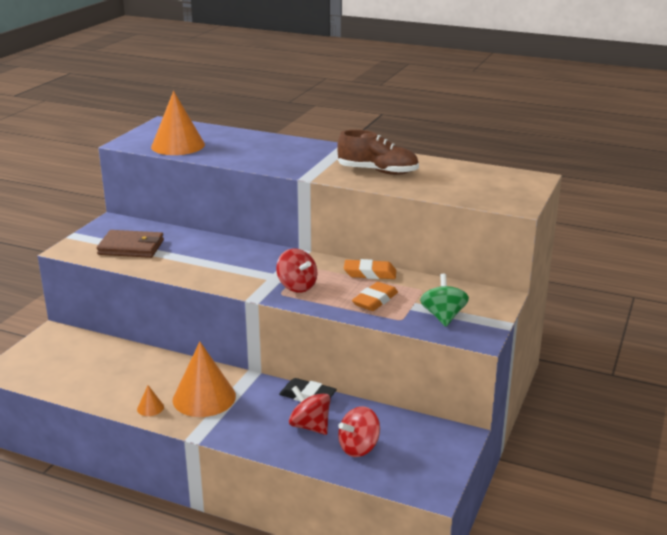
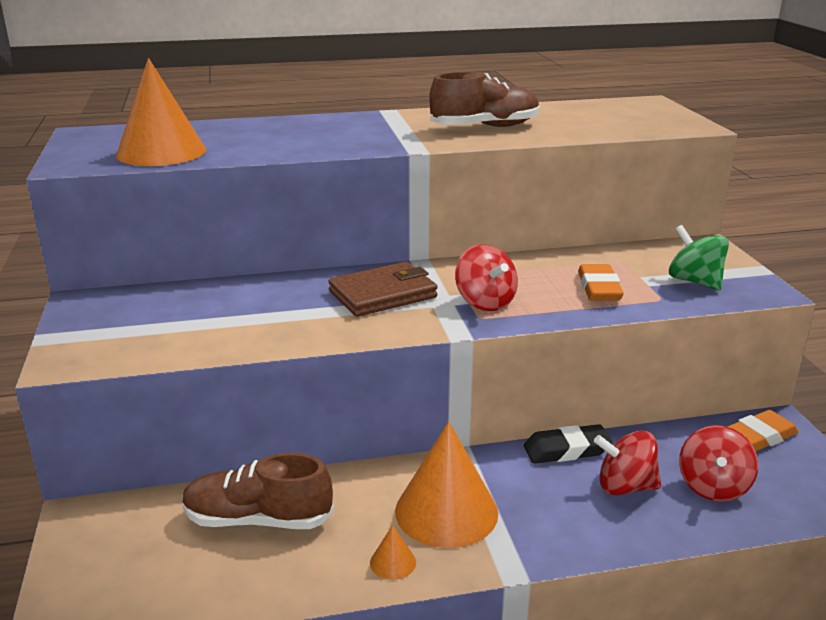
camera: 35 degrees left, 0 degrees up
brown wallet [97,230,164,258] -> brown wallet moved to [328,262,438,317]
red spinning top [276,248,317,292] -> red spinning top turned 45 degrees clockwise [455,244,518,311]
orange eraser [344,259,396,279] -> orange eraser moved to [727,410,799,452]
none -> brown shoe [182,453,334,529]

